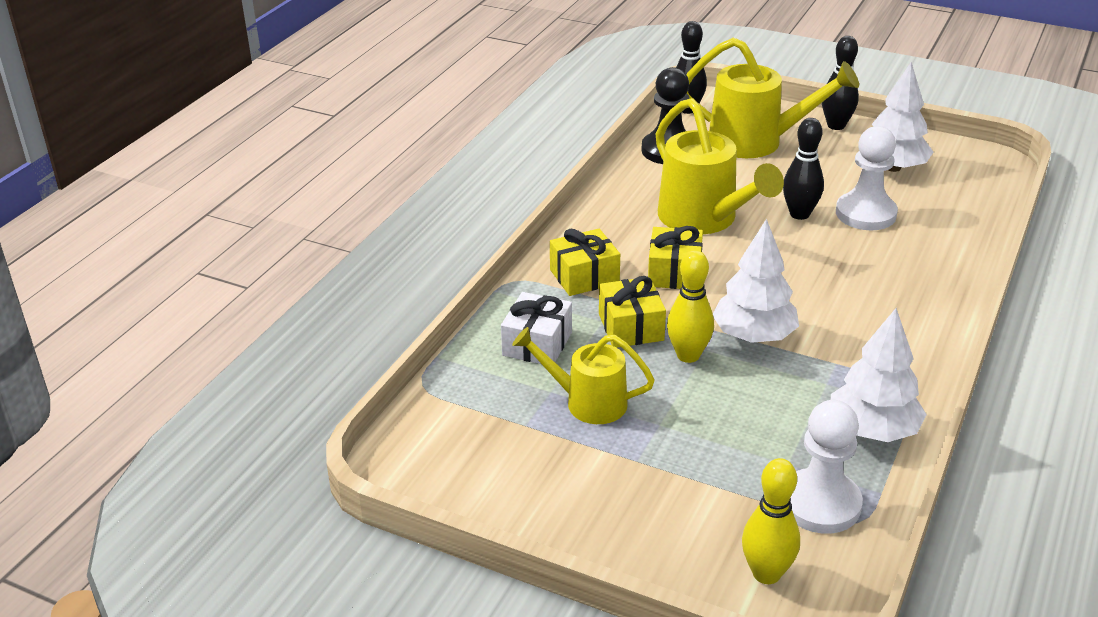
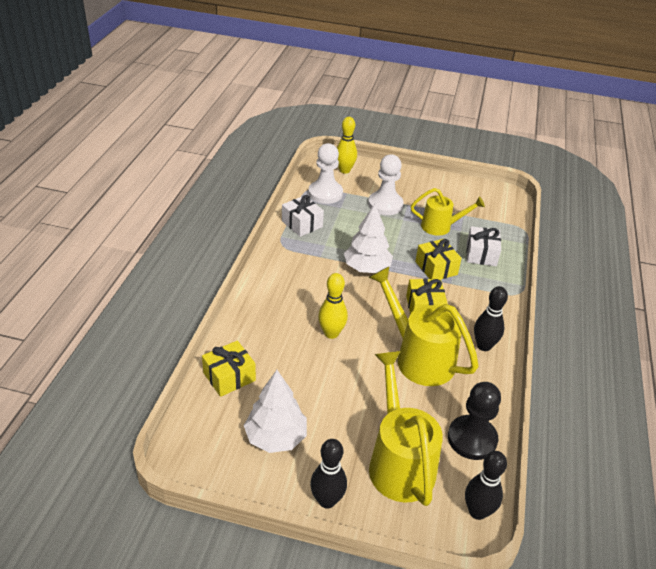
camera: 165 degrees right, 5 degrees up
yellow gift [550,229,620,296] -> yellow gift moved to [202,340,256,397]
yellow bowling pin [667,250,714,363] -> yellow bowling pin moved to [318,273,348,339]
yellow watering can [686,38,859,158] -> yellow watering can turned 75 degrees clockwise [369,351,443,506]
black bowling pin [783,118,824,220] -> black bowling pin moved to [474,286,508,351]
white tree [831,308,927,442] -> white gift [282,195,324,237]
white pawn [836,126,898,230] -> white pawn moved to [368,154,404,215]

